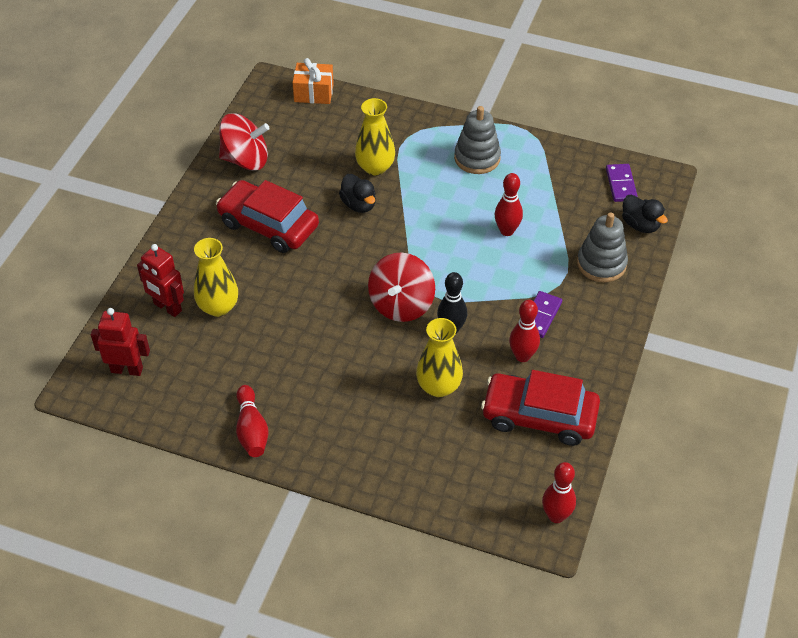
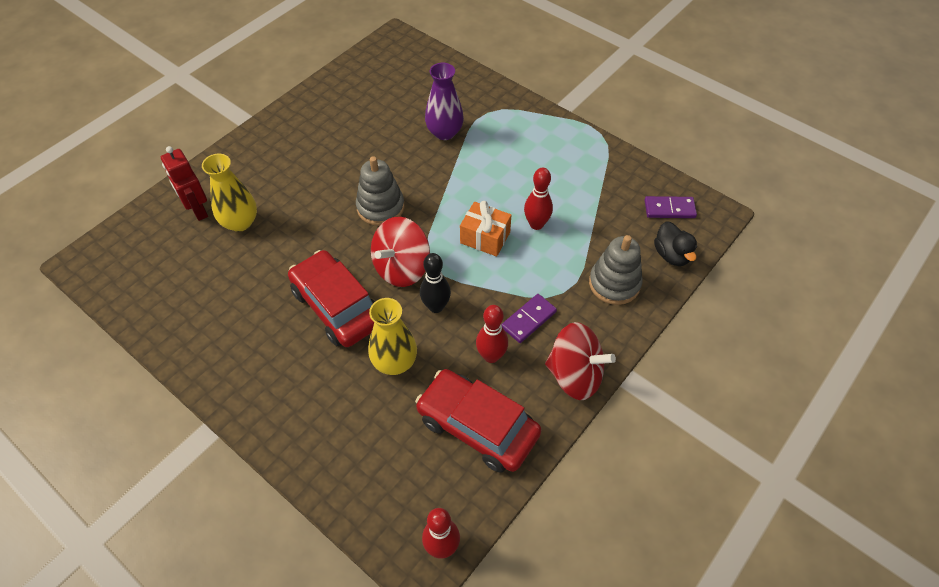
camera: 20 degrees right, 5 degrees up
red robot [91,308,150,376] -> none
red car [216,180,319,253] -> red car moved to [288,250,375,347]
red spinning top [219,113,270,171] -> red spinning top moved to [545,322,616,400]
red bowling pin [236,385,268,457] -> none
orange gift [292,58,334,104] -> orange gift moved to [460,201,511,257]
black duck [339,174,376,213] -> none
yellow vase [355,98,395,175] -> purple vase [425,63,464,140]
grey stacking toy [454,106,501,174] -> grey stacking toy moved to [356,156,405,226]
purple domino [606,164,638,202] -> purple domino turned 75 degrees clockwise [645,196,697,218]

